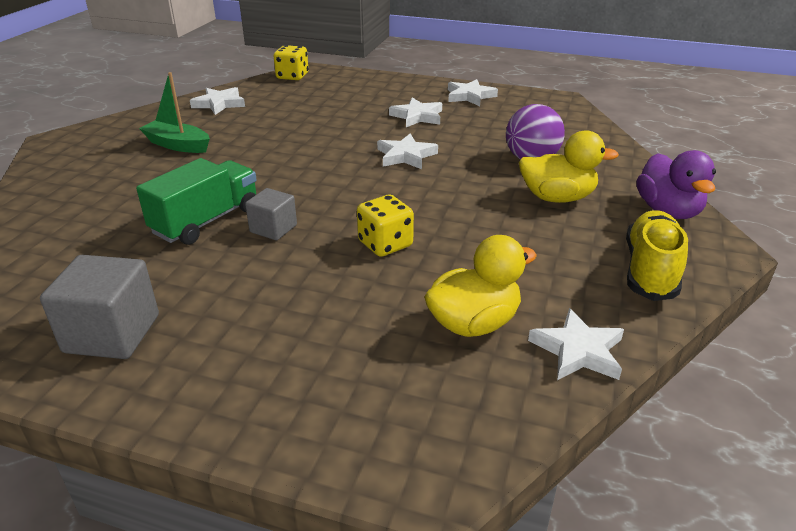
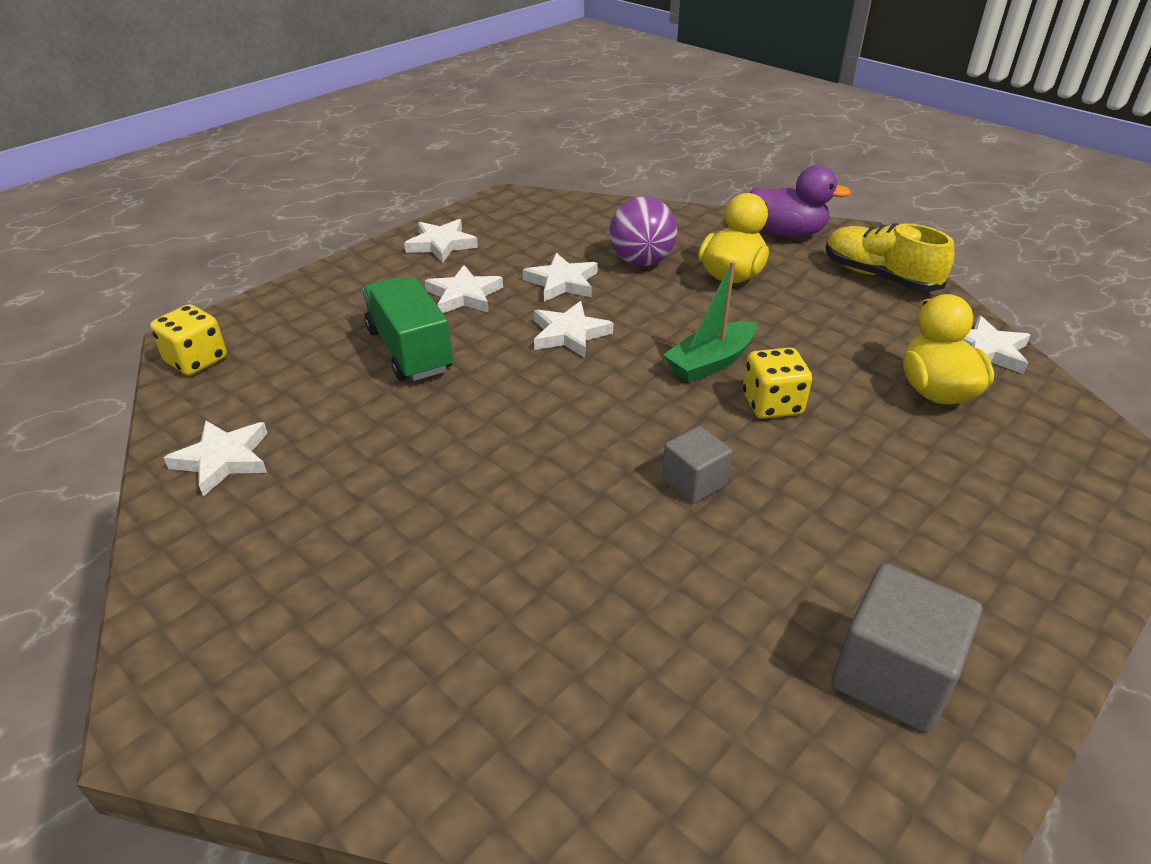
camera: 65 degrees left, 5 degrees up
green truck [136,158,257,245] -> green truck moved to [362,276,453,381]
green boat [139,72,210,153] -> green boat moved to [663,261,757,382]
none -> white star [523,253,598,302]

